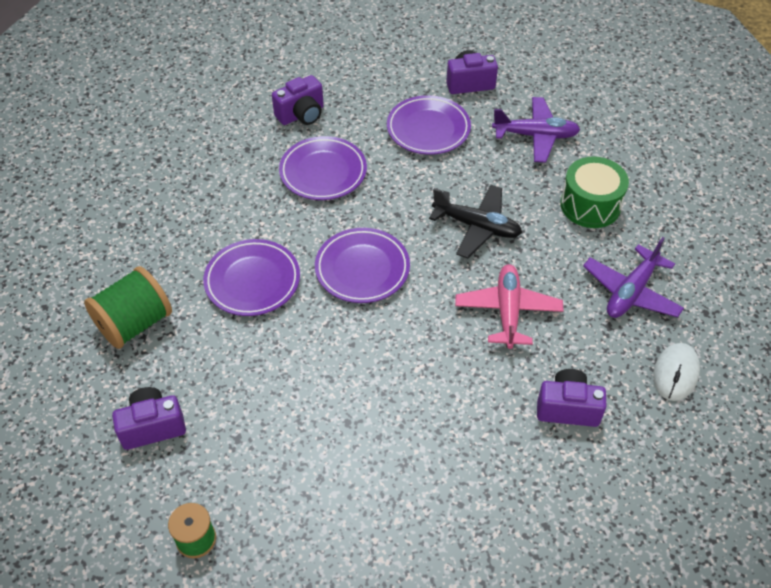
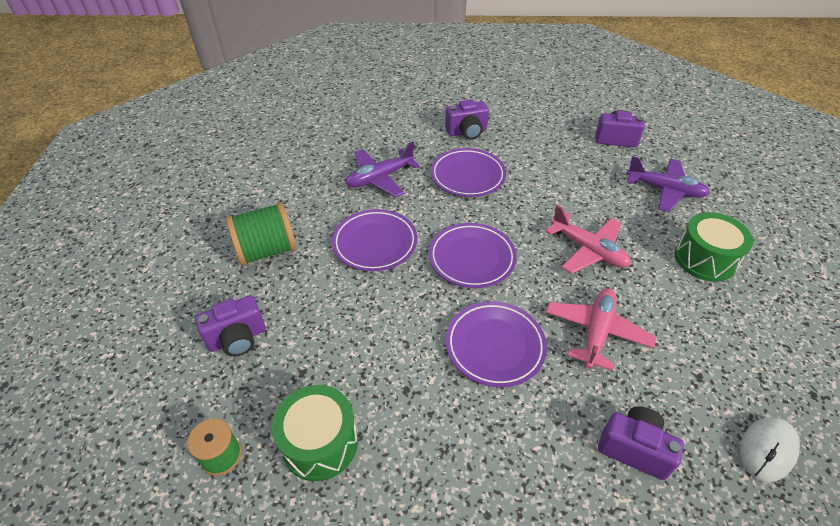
camera: 20 degrees right, 5 degrees down
purple camera [112,387,186,450] -> purple camera turned 150 degrees clockwise [195,295,266,356]
purple plate [387,95,471,155] -> purple plate moved to [446,301,547,387]
black plane [429,185,522,258] -> pink plane [545,205,631,274]
purple plane [583,237,684,318] -> purple plane moved to [346,142,420,197]
none -> green drum [272,385,358,481]

